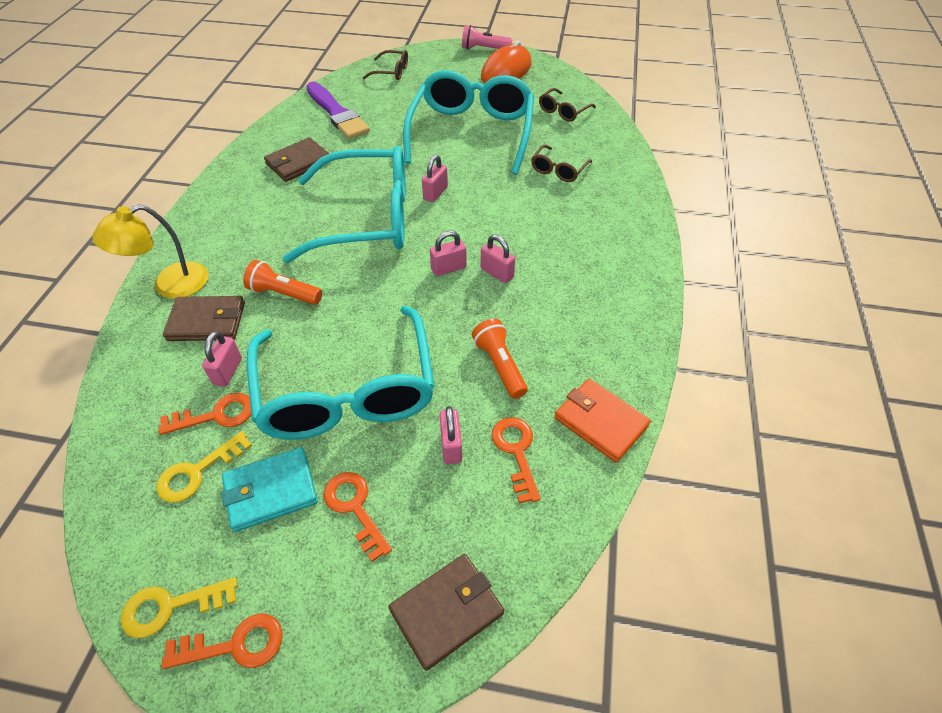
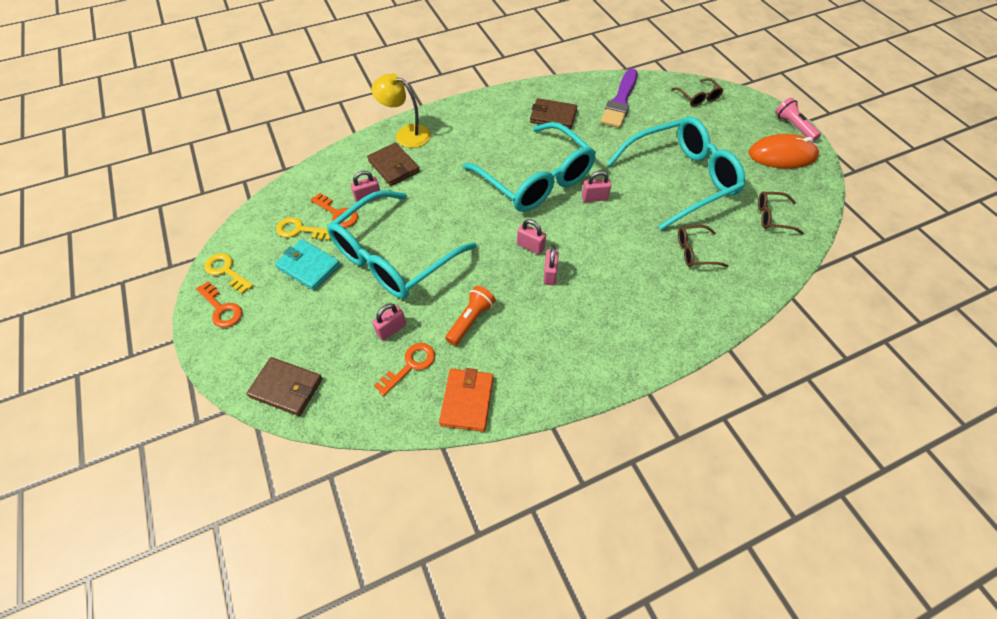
camera: 55 degrees right, 5 degrees up
orange flashlight [243,260,322,305] -> none
orange key [324,472,392,562] -> none

